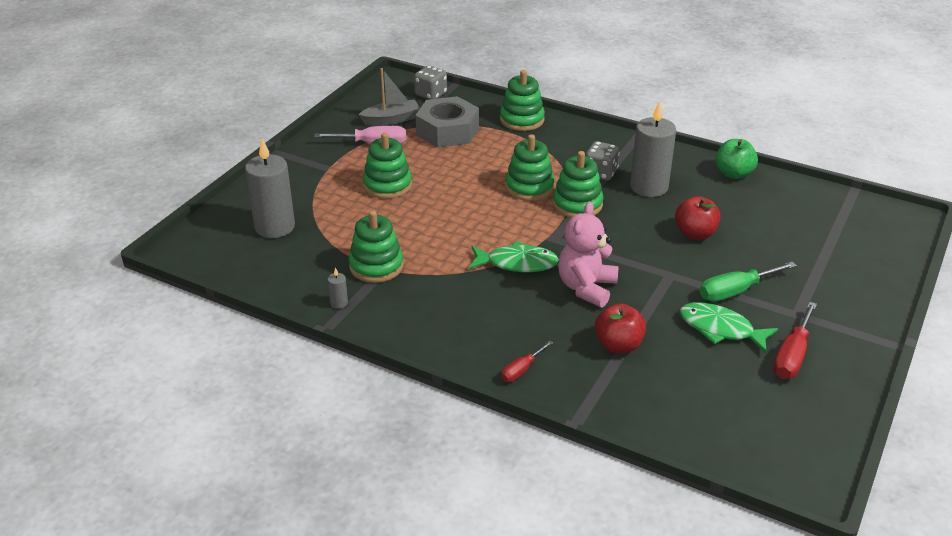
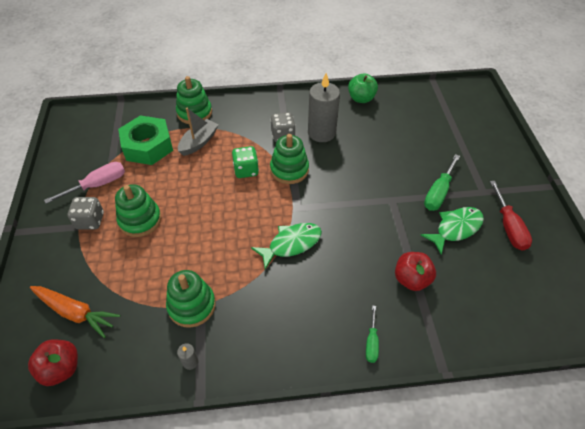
camera: 35 degrees left, 15 degrees up
grey candle [245,139,295,238] -> orange carrot [30,286,120,338]
grey boat [359,68,420,126] -> grey boat moved to [178,107,218,156]
grey dice [414,65,447,99] -> grey dice moved to [68,197,104,230]
grey nut [415,96,479,148] -> green nut [118,115,173,165]
red screwdriver [501,340,553,382] -> green screwdriver [366,305,379,363]
green stacking toy [505,134,555,201] -> green dice [232,146,259,178]
pink teddy bear [558,202,618,308] -> none
red apple [675,196,721,240] -> red apple moved to [28,339,78,386]
green fish [680,302,778,353] -> green fish turned 150 degrees clockwise [420,207,484,255]

